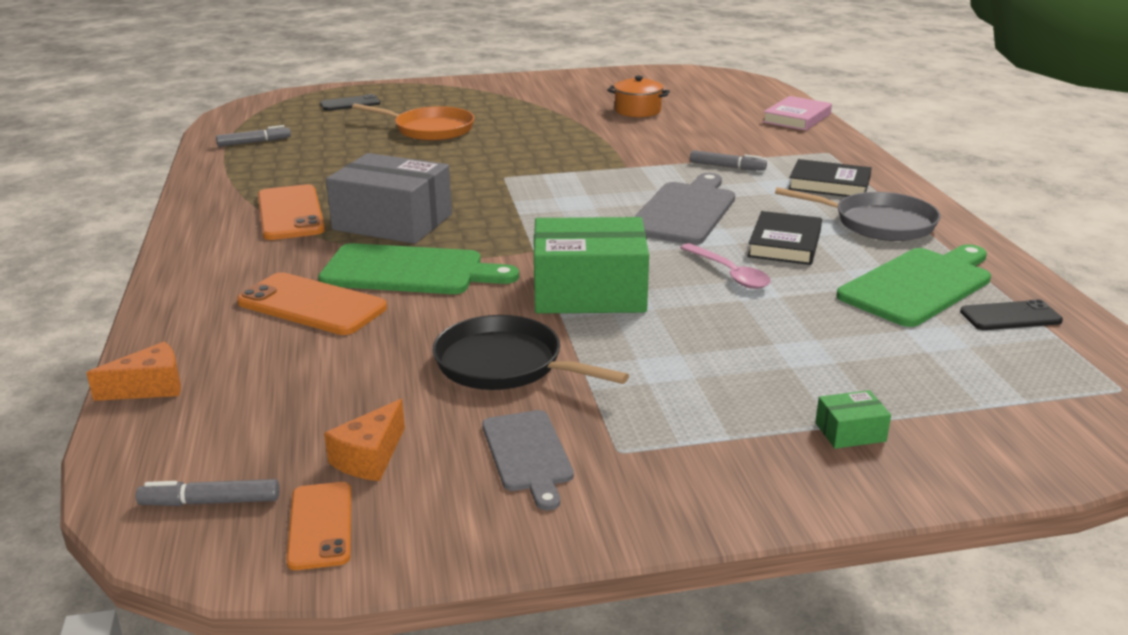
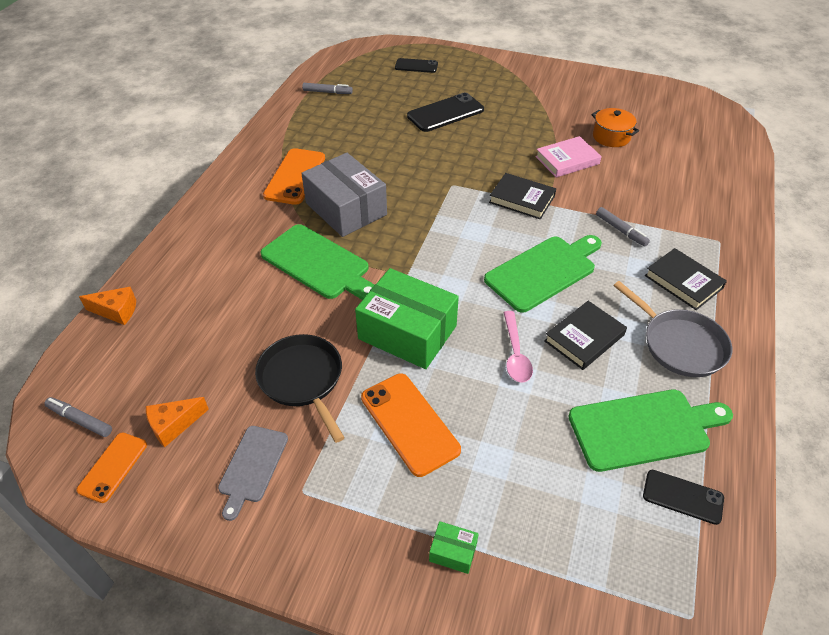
camera: 30 degrees right, 20 degrees up
orange phone [237,272,387,335] -> orange phone moved to [361,373,461,477]
orange pan [352,103,475,141] -> black phone [407,93,484,132]
grey cutting board [634,173,735,245] -> green cutting board [484,235,602,313]
pink book [763,96,832,131] -> pink book moved to [535,136,602,177]
none -> black book [489,173,556,219]

